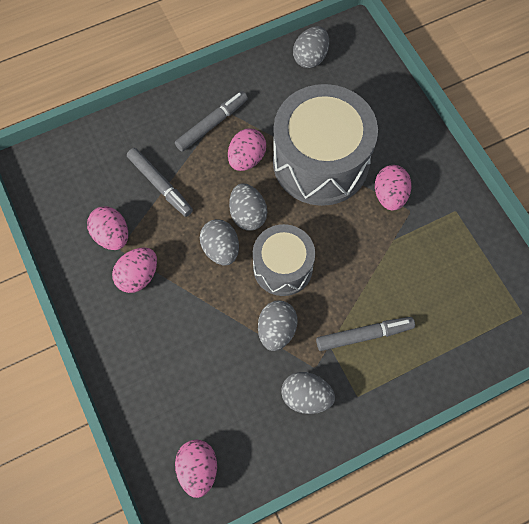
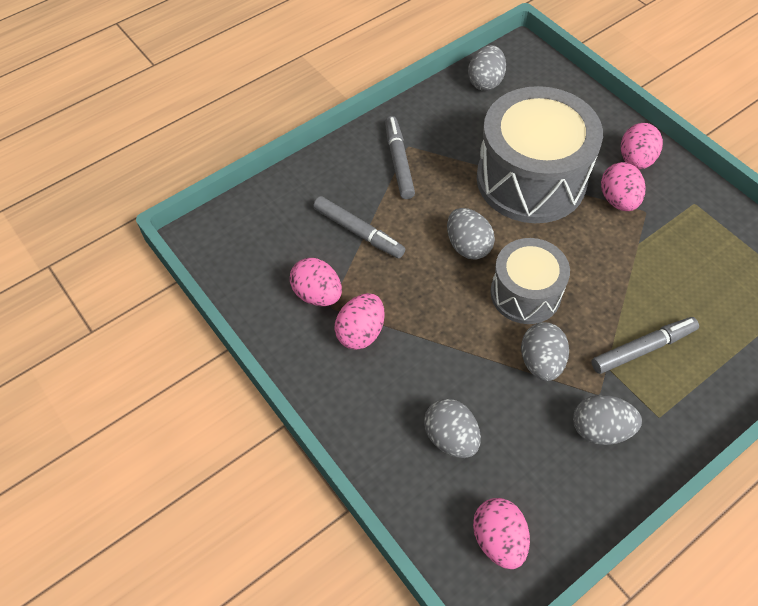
camera: 10 degrees left, 10 degrees down
grey marker [175,91,248,151] -> grey marker turned 45 degrees counterclockwise [385,116,415,199]
grey egg [200,219,239,265] -> grey egg moved to [424,399,481,458]
pink egg [228,128,266,171] -> pink egg moved to [621,123,663,169]

